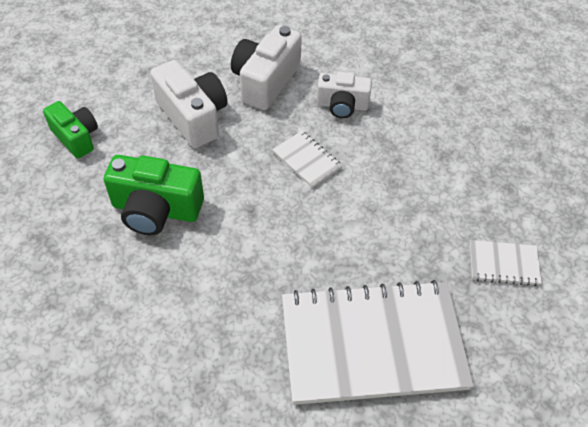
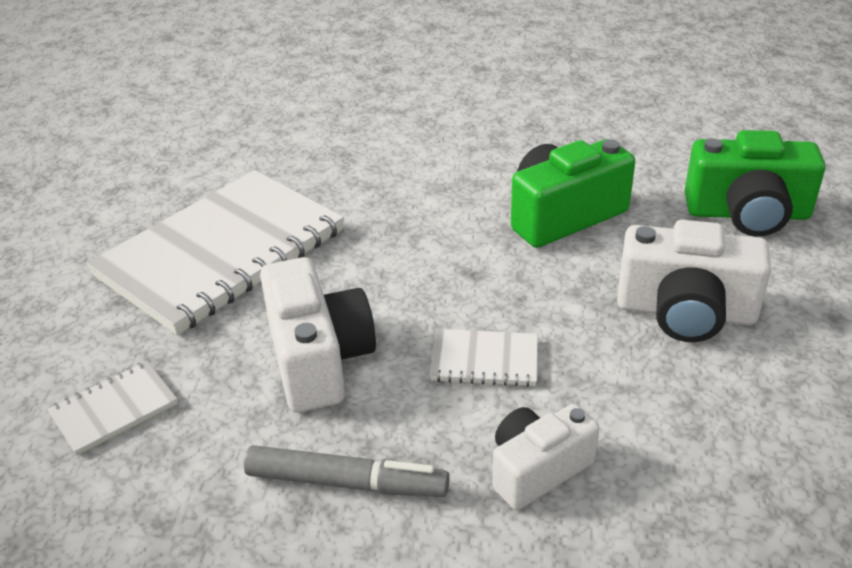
camera: 140 degrees right, 15 degrees down
green camera [43,101,98,158] -> green camera [684,130,826,237], size x1.53
white camera [231,25,302,110] -> white camera moved to [260,257,376,413]
none -> grey marker [244,445,450,497]

